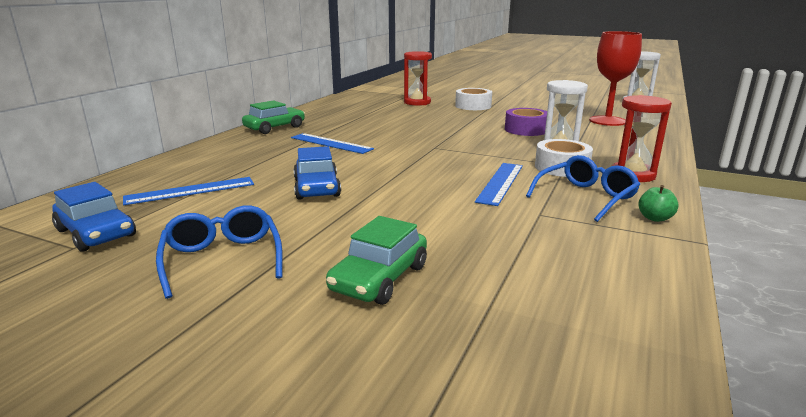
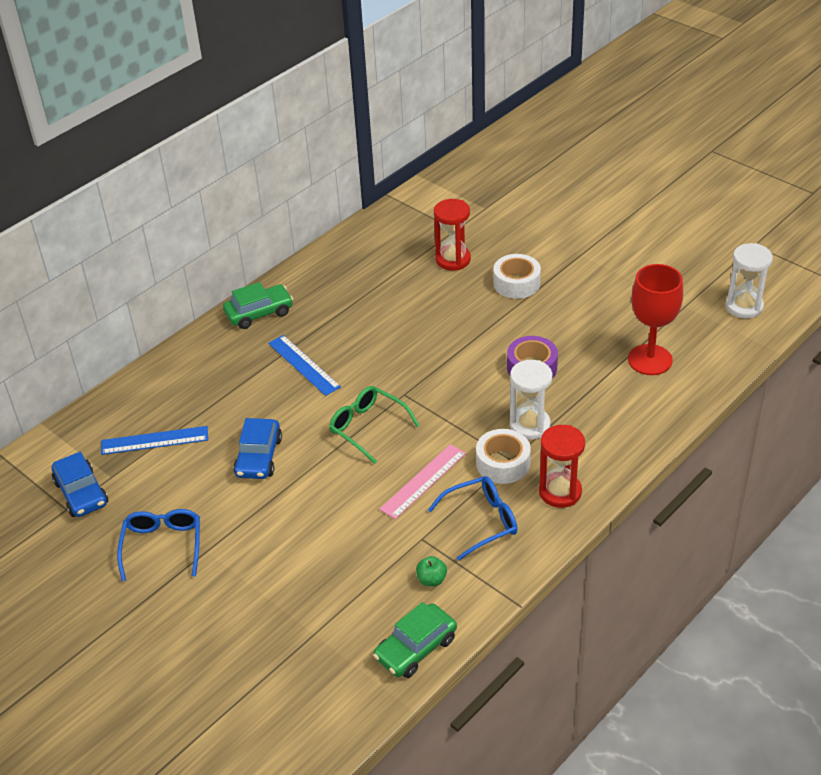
camera: 20 degrees right, 20 degrees up
green car [326,216,427,305] -> green car moved to [373,602,457,678]
blue ruler [475,163,523,206] -> pink ruler [380,444,466,519]
green apple [638,185,679,222] -> green apple moved to [416,556,447,586]
none -> green glasses [329,386,420,464]

